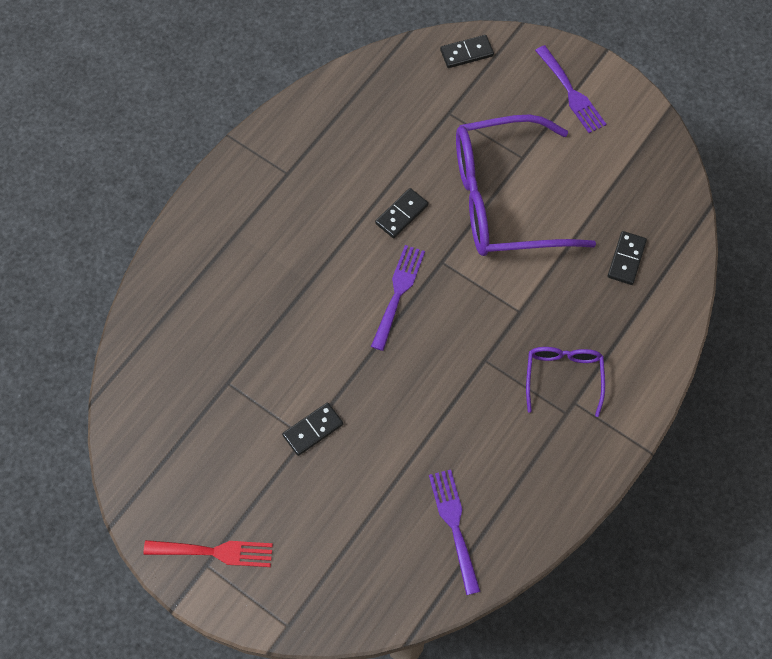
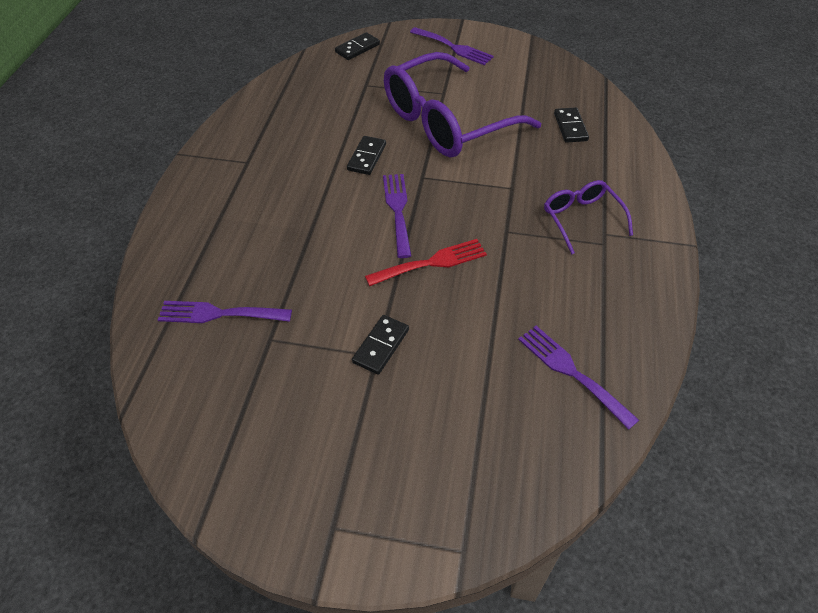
camera: 25 degrees left, 15 degrees down
red fork [144,540,273,567] -> red fork moved to [365,239,487,286]
none -> purple fork [158,301,292,323]

